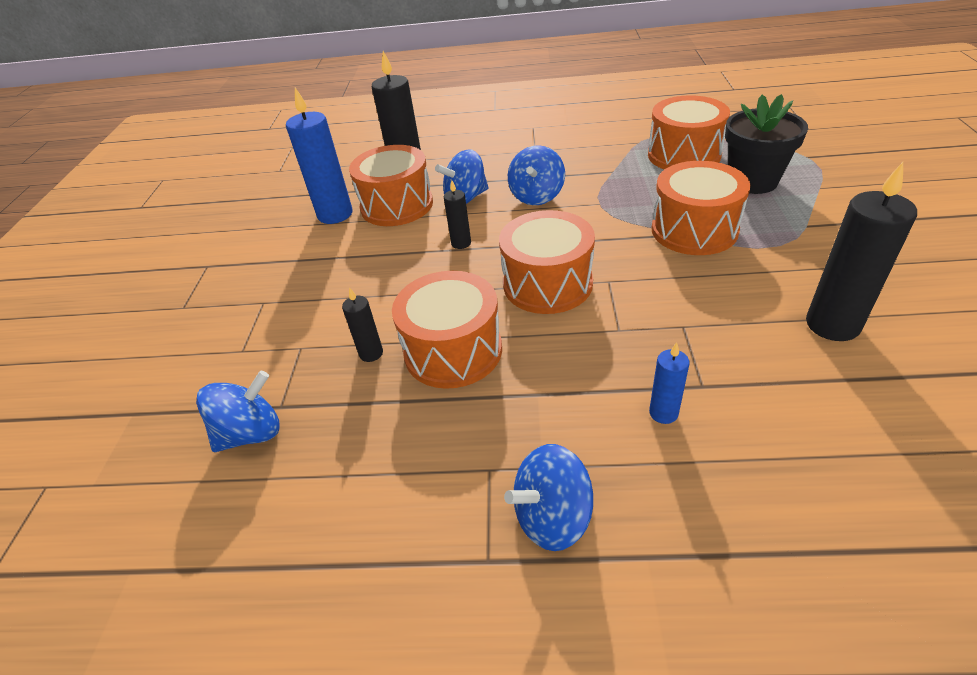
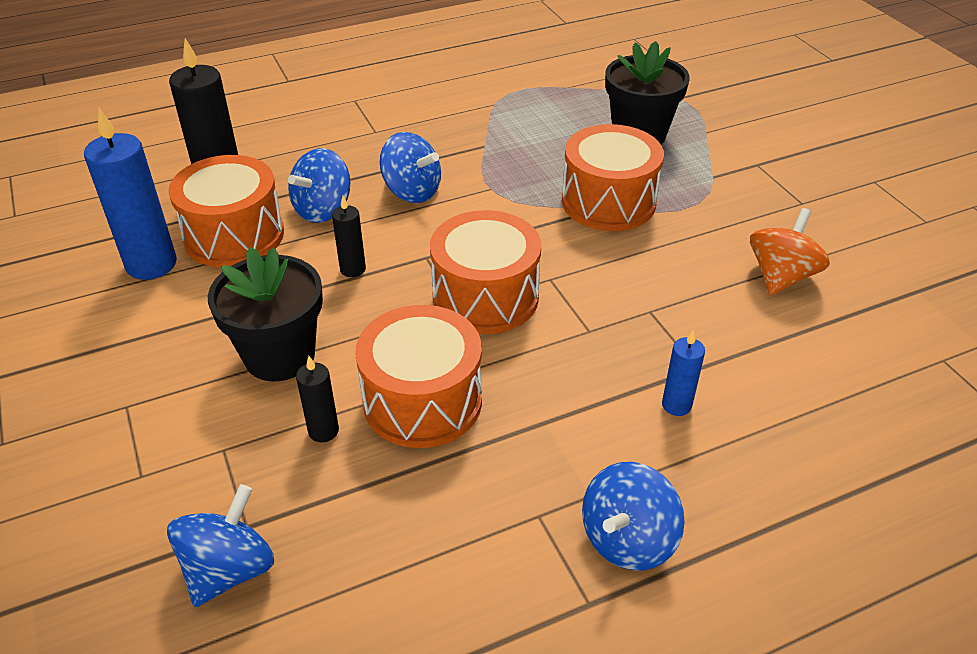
camera: 30 degrees left, 0 degrees up
blue spinning top [508,145,565,205] -> blue spinning top turned 45 degrees counterclockwise [380,132,441,203]
orange drum [648,95,730,170] -> none
black candle [806,162,917,341] -> orange spinning top [750,208,830,295]
none -> black flower pot [208,247,323,381]

